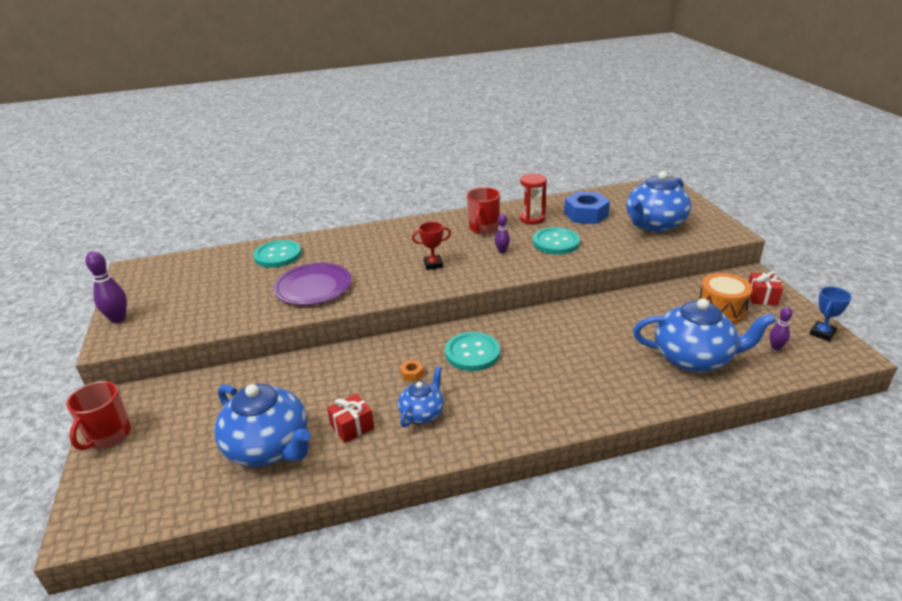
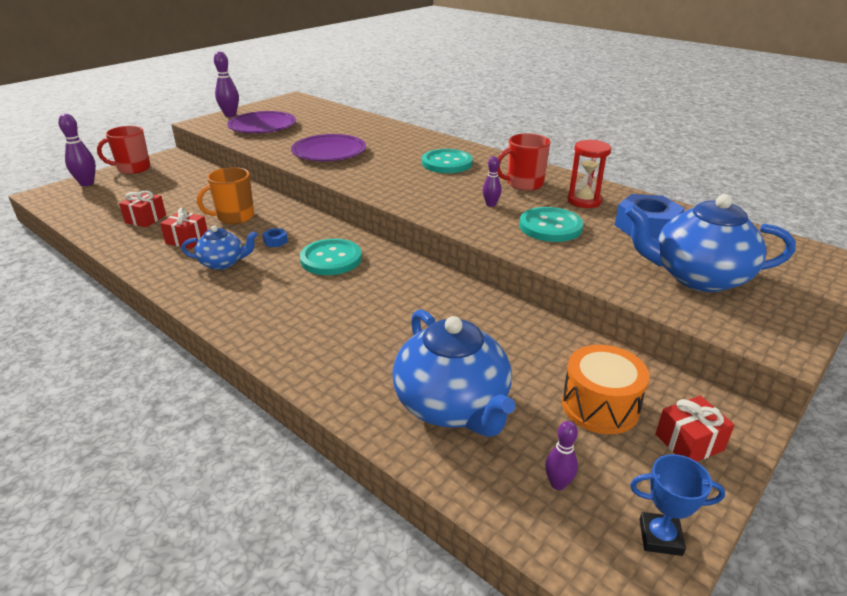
camera: 55 degrees right, 0 degrees up
blue teapot [214,384,311,467] -> red gift [119,191,166,227]
turquoise button [253,240,302,268] -> turquoise button moved to [422,149,473,173]
orange nut [400,360,424,381] -> blue nut [262,229,288,247]
red trophy [412,222,451,270] -> none
none -> purple bowling pin [58,114,96,186]
none -> orange mug [197,167,254,224]
none -> purple plate [227,111,296,133]

